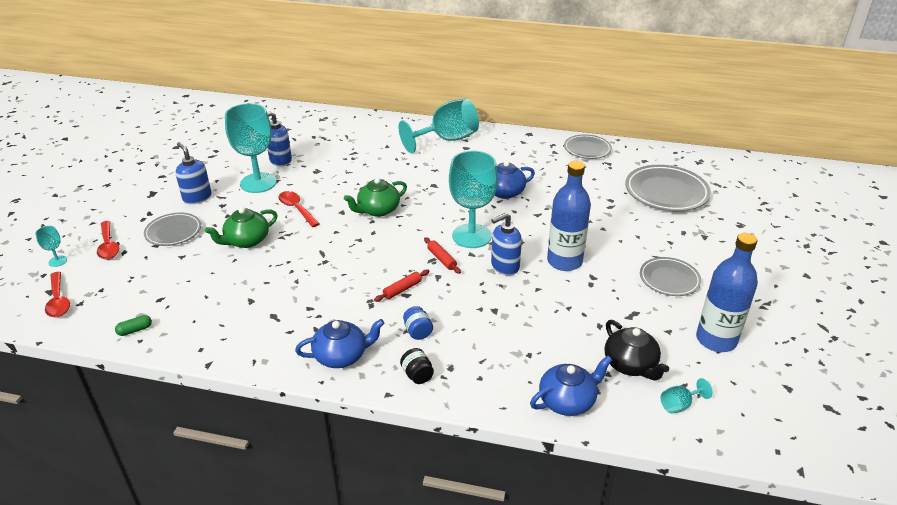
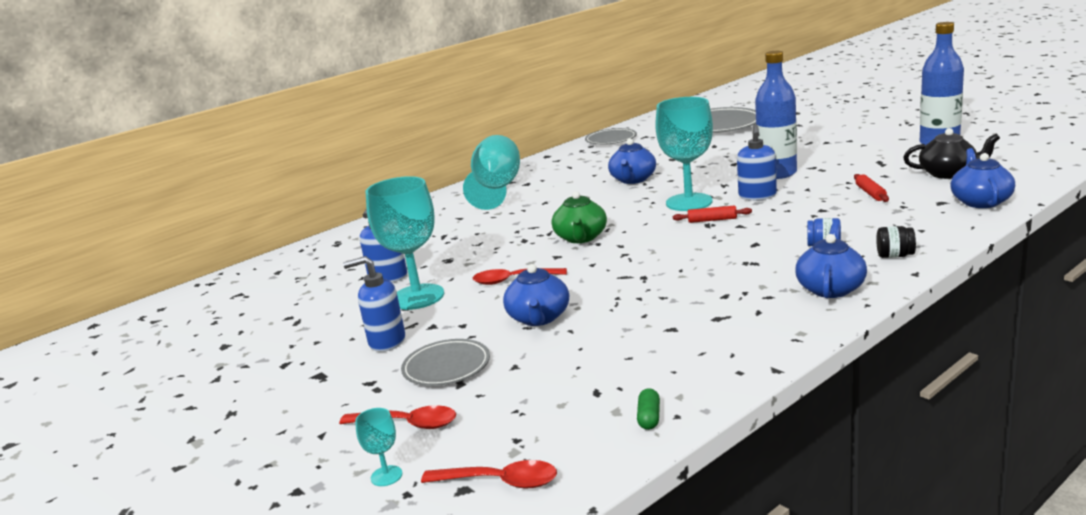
camera: 50 degrees left, 15 degrees down
green teapot [205,207,277,248] -> blue teapot [503,264,569,326]
red rolling pin [374,269,429,302] -> red rolling pin moved to [854,174,889,202]
grey plate [640,257,701,296] -> none
turquoise goblet [660,378,712,414] -> none

